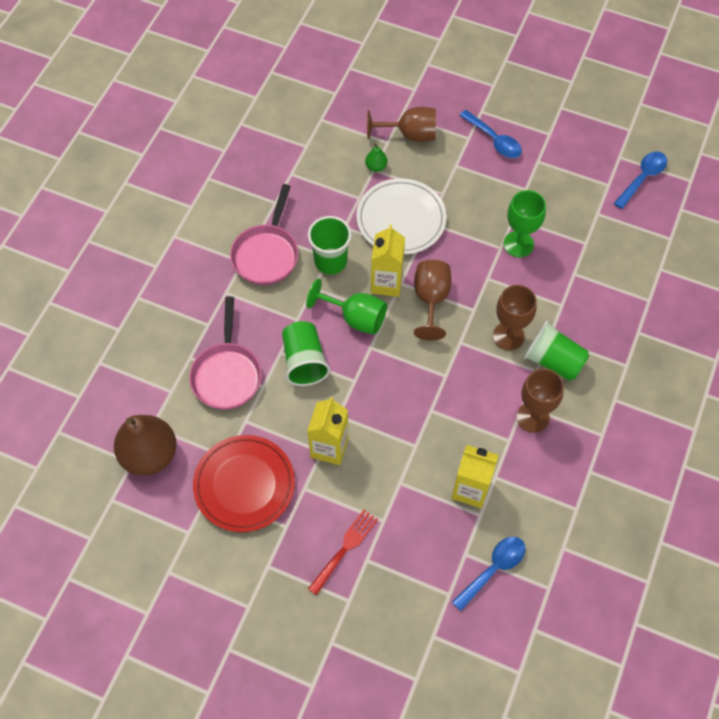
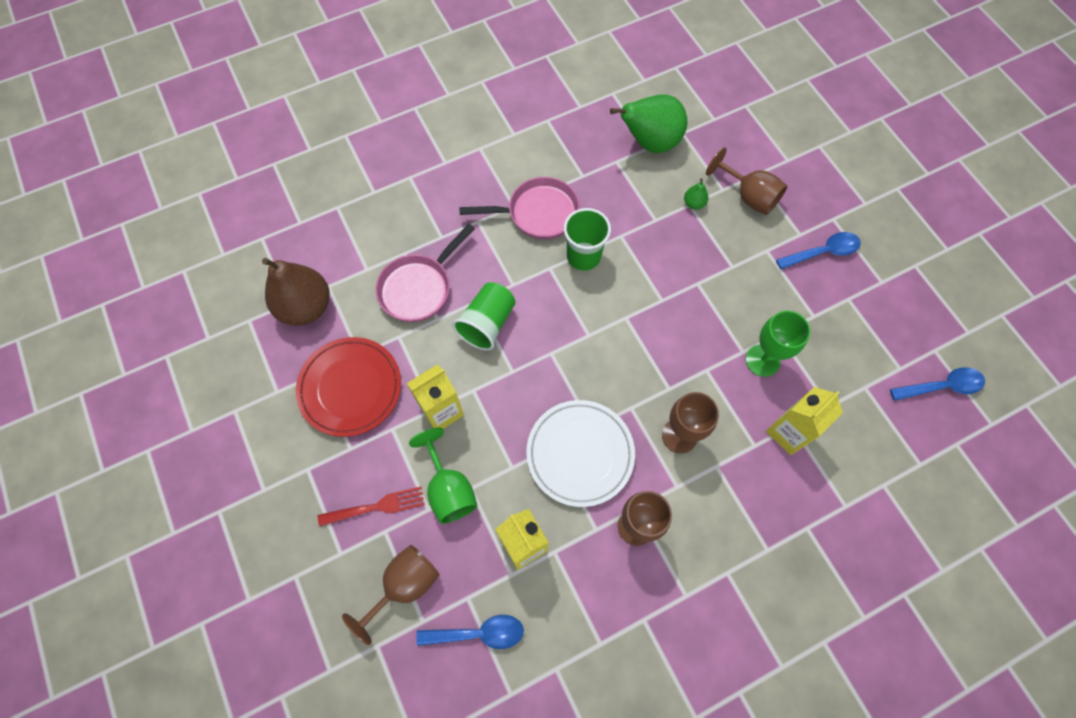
camera: 40 degrees right, 5 degrees up
pink pan [230,184,298,285] -> pink pan turned 150 degrees counterclockwise [459,177,580,239]
green goblet [306,278,387,335] -> green goblet moved to [409,427,477,524]
white plate [356,178,447,255] -> white plate moved to [526,400,635,507]
yellow carton [371,224,405,297] -> yellow carton moved to [766,387,843,455]
brown goblet [414,260,452,340] -> brown goblet moved to [342,545,440,645]
blue spoon [459,110,522,158] -> blue spoon turned 105 degrees counterclockwise [776,232,861,269]
green cup [523,321,590,381] -> none
none -> green pear [610,94,687,153]

